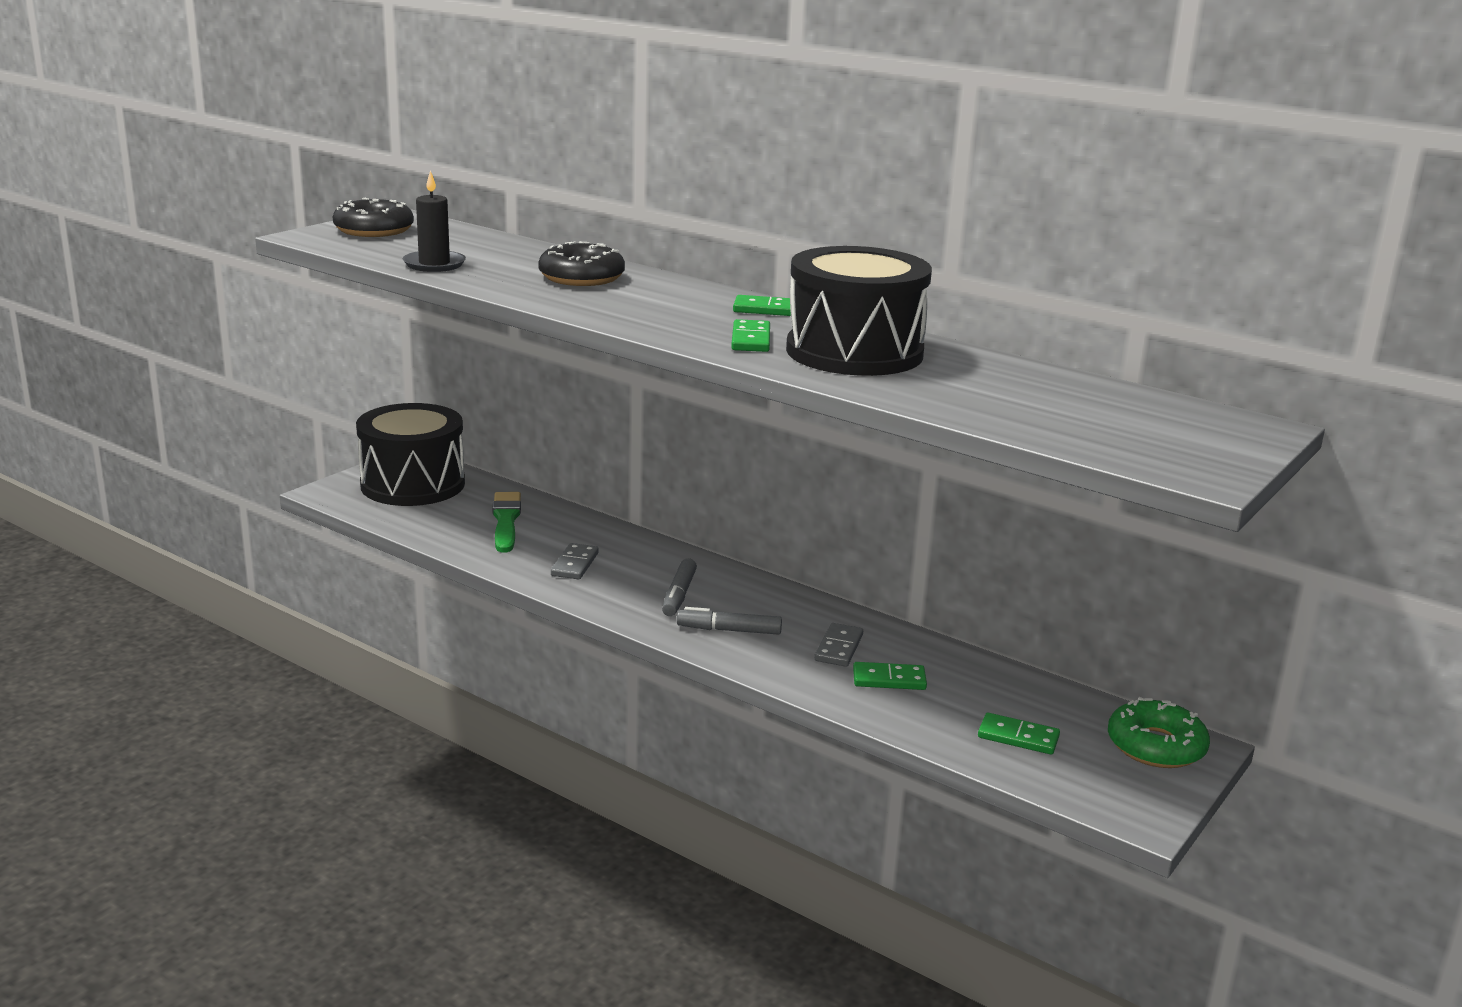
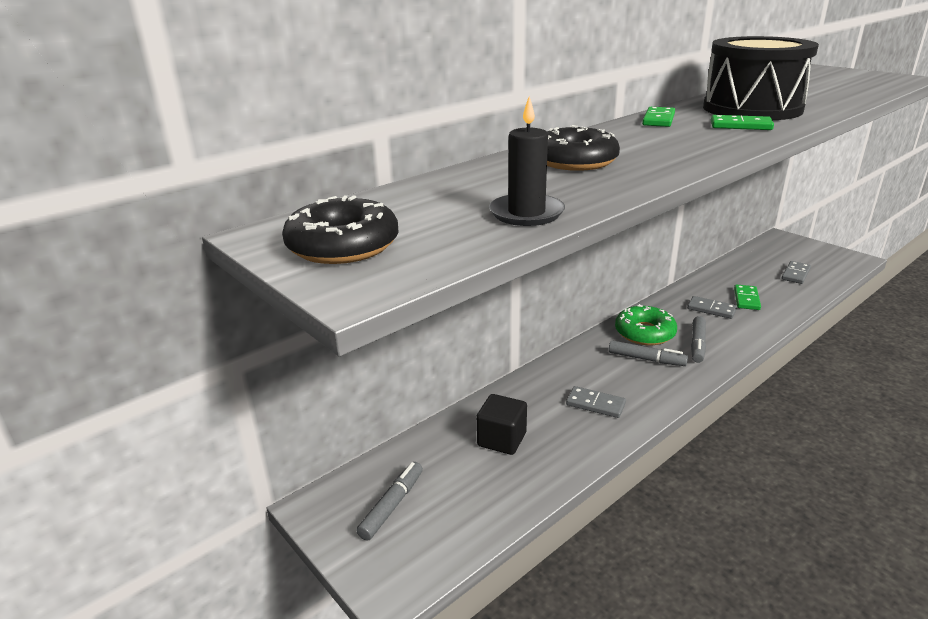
camera: 75 degrees left, 5 degrees up
black drum [356,403,465,506] -> grey marker [356,462,423,541]
green brush [492,492,521,552] -> black cube [476,394,527,455]
green domino [978,713,1060,754] -> grey domino [782,261,811,284]
green donut [1108,697,1210,768] -> green donut moved to [615,304,677,345]

